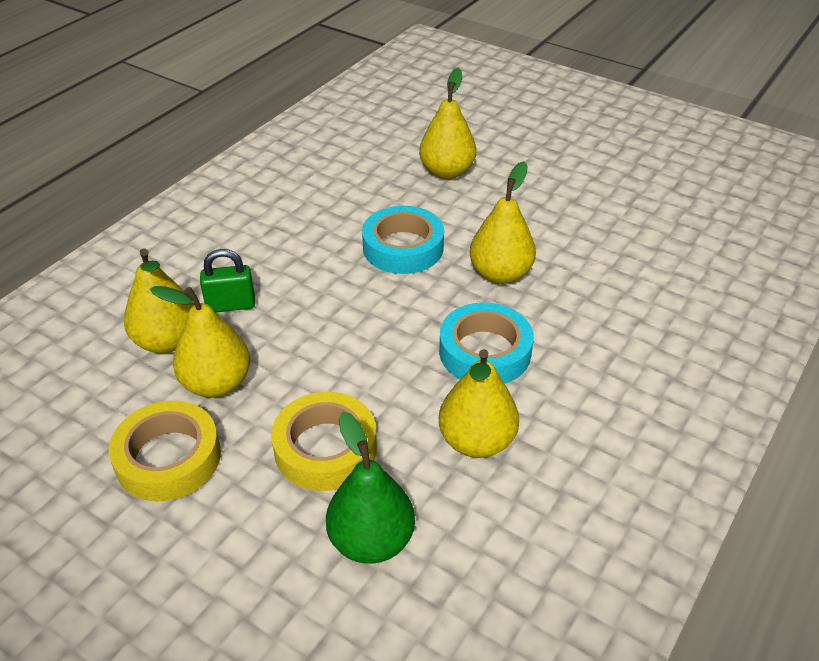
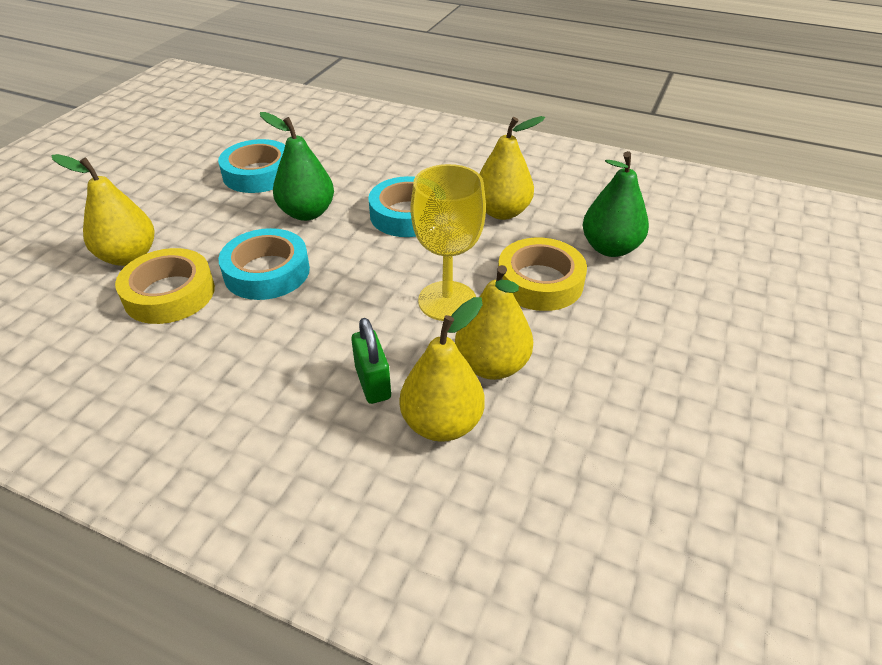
camera: 100 degrees left, 0 degrees up
yellow tape [109,401,221,501] -> yellow tape moved to [115,248,215,324]
yellow pear [470,161,536,284] -> green pear [260,112,334,221]
none -> turquoise tape [218,139,285,193]
none -> yellow goblet [411,164,486,321]

